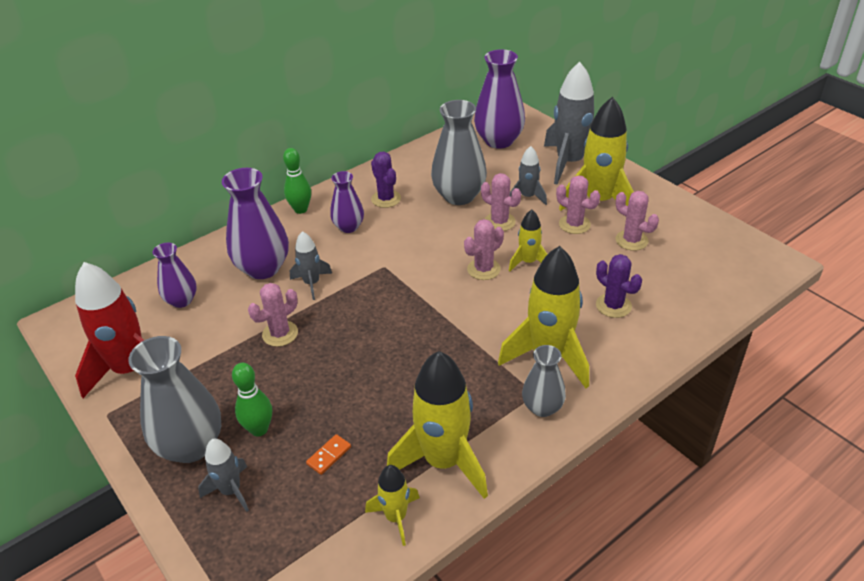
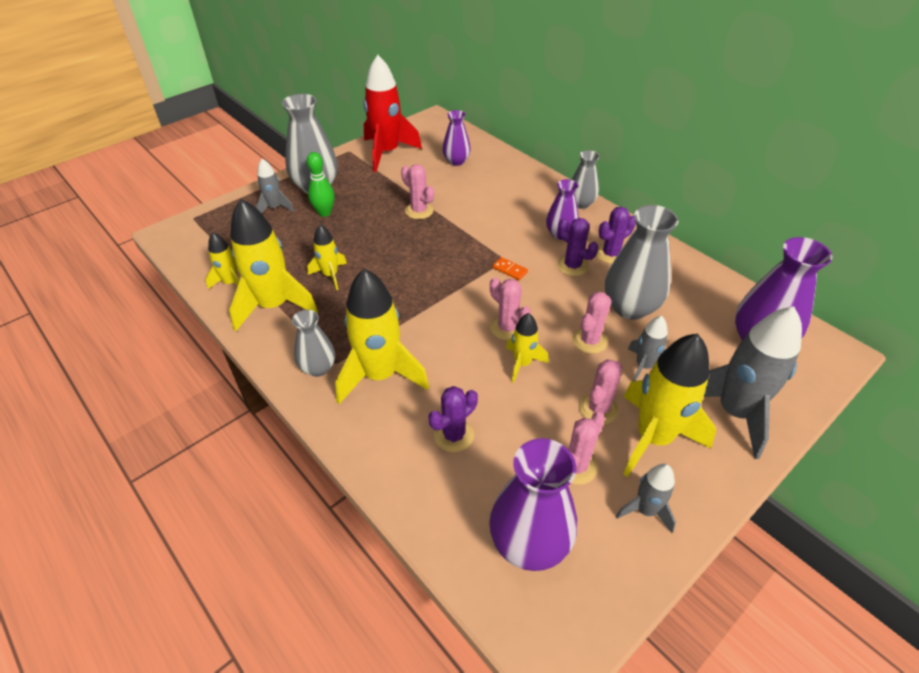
camera: 85 degrees right, 5 degrees up
purple vase [222,168,289,279] -> purple vase moved to [489,438,577,571]
green bowling pin [283,148,311,214] -> grey vase [572,150,600,209]
grey rocket [290,231,332,300] -> grey rocket moved to [616,464,676,533]
orange domino [306,434,351,475] -> orange domino moved to [492,257,528,280]
none -> yellow rocket [307,225,347,290]
none -> purple cactus [557,218,598,276]

